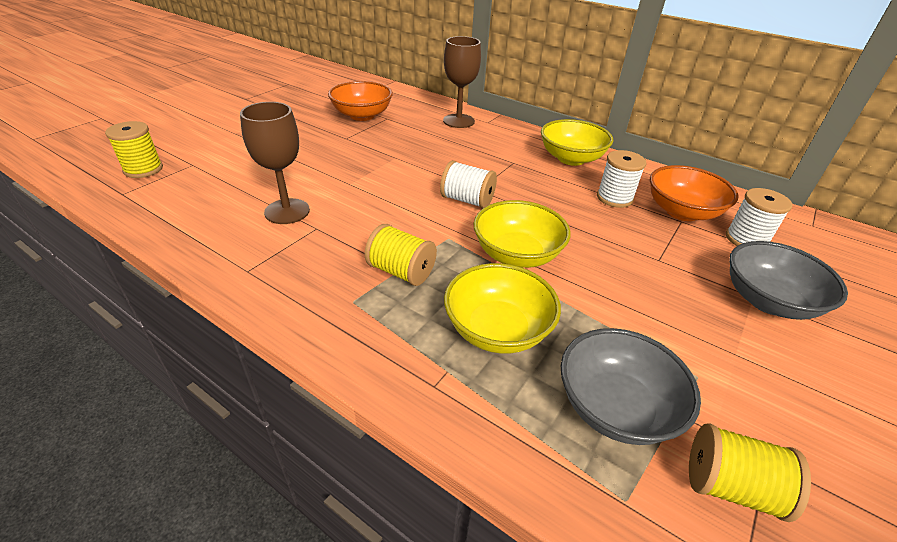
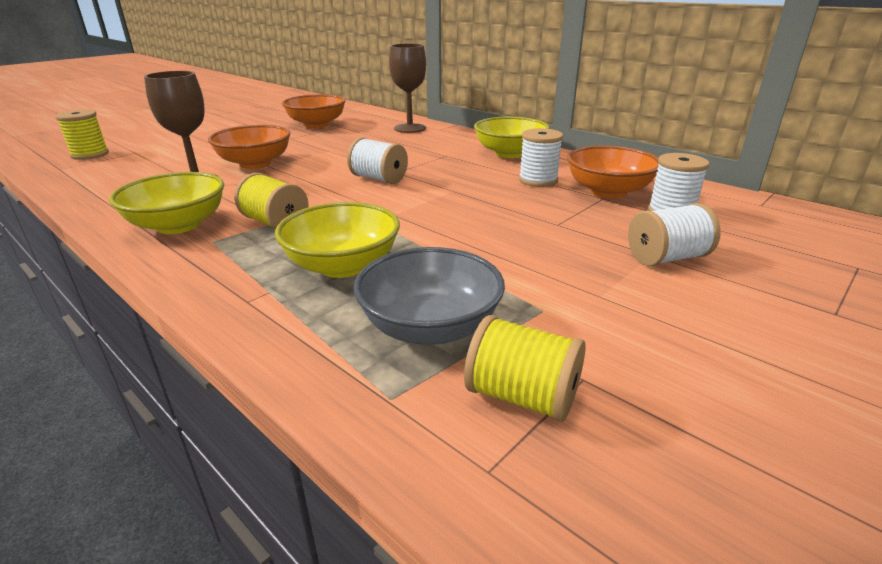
camera: 10 degrees right, 10 degrees down
yellow bowl [473,200,571,268] -> yellow bowl moved to [109,172,224,234]
grey bowl [729,241,848,320] -> white spool [628,203,721,266]
none -> orange bowl [208,125,290,169]

